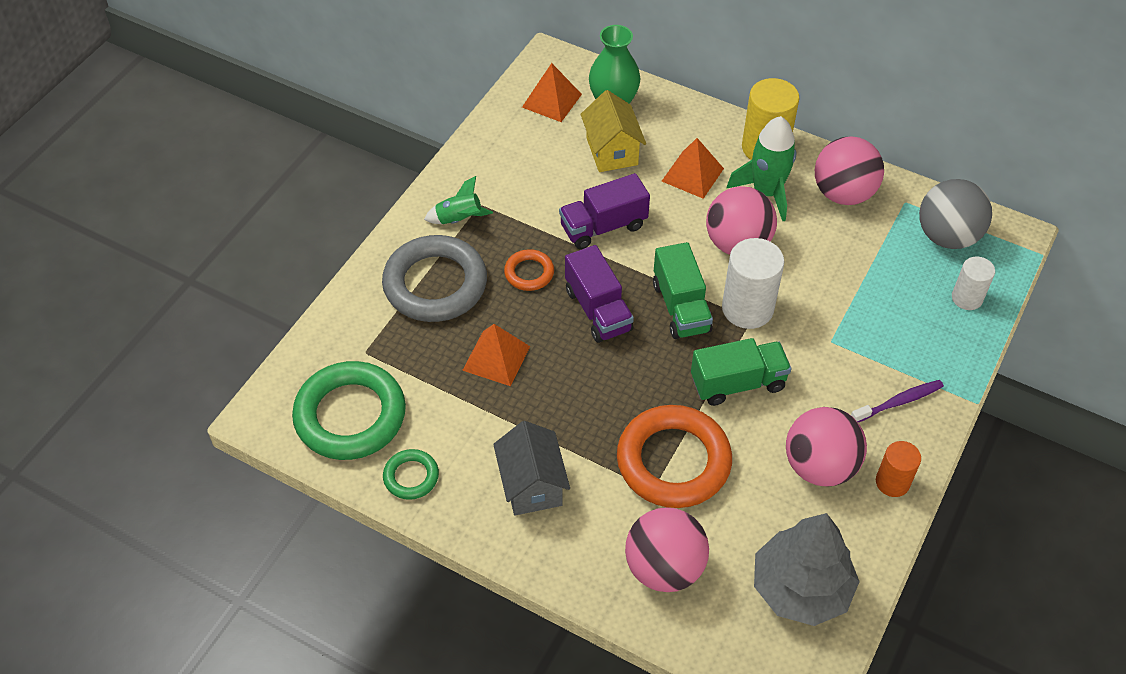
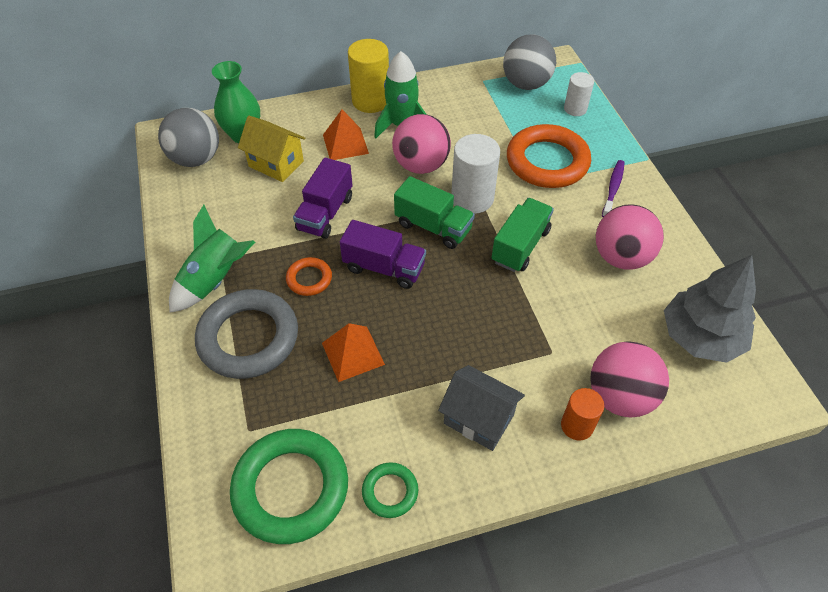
camera: 45 degrees left, 0 degrees up
green rocket [424,176,493,224] -> green rocket [169,205,255,312], size x1.66
orange pyramid [522,63,582,122] -> grey ball [158,108,219,167]
orange ring [617,405,732,508] -> orange ring moved to [507,124,591,188]
pink ball [815,136,884,205] -> none
orange cylinder [876,441,921,497] -> orange cylinder moved to [561,388,604,441]

